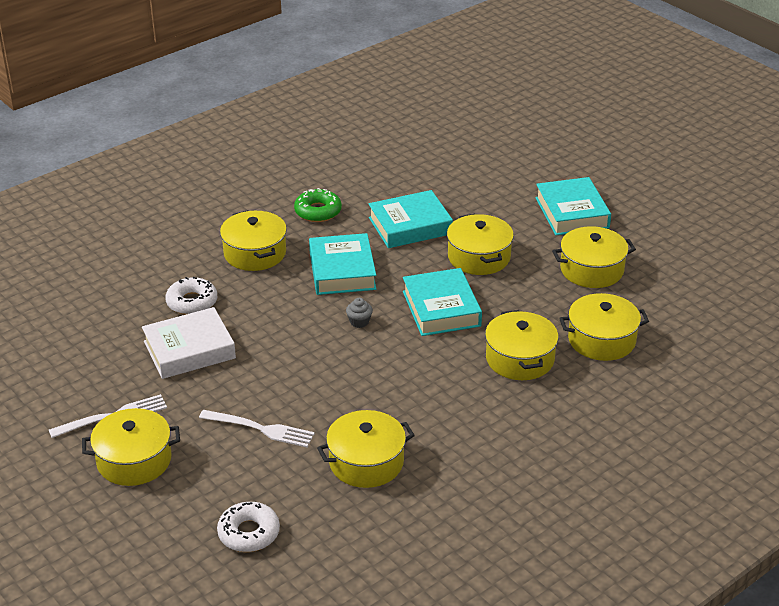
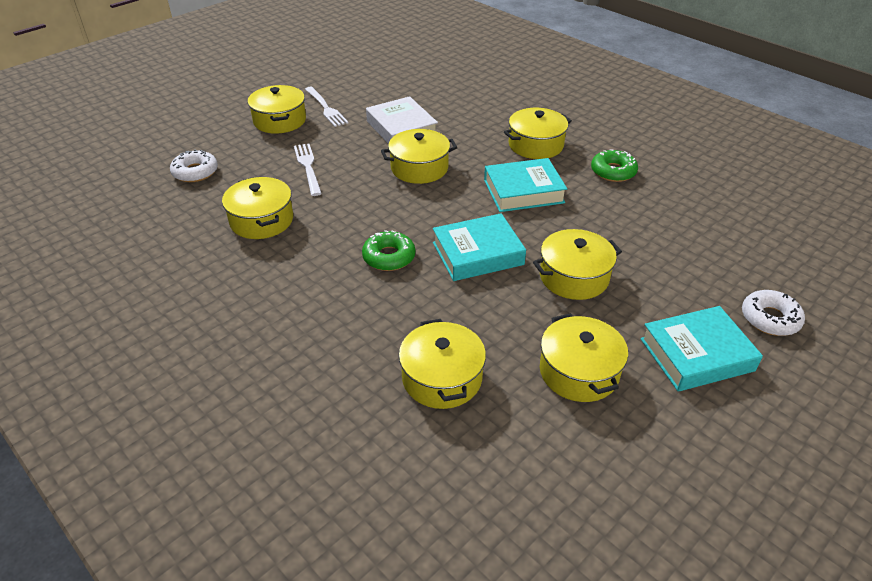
camera: 85 degrees right, 5 degrees up
white donut [165,277,217,315] -> white donut moved to [742,290,805,336]
white fork [199,410,315,447] -> white fork turned 150 degrees clockwise [294,143,322,196]
grey cupcake [346,298,373,328] -> none
turquoise book [369,190,453,248] -> none
yellow pot [485,310,558,380] -> yellow pot moved to [381,129,458,184]
none -> green donut [362,230,415,271]

